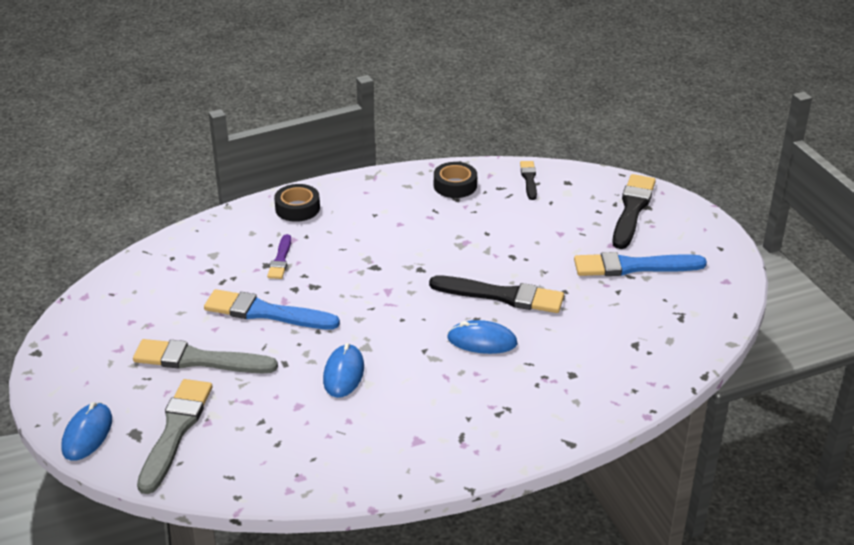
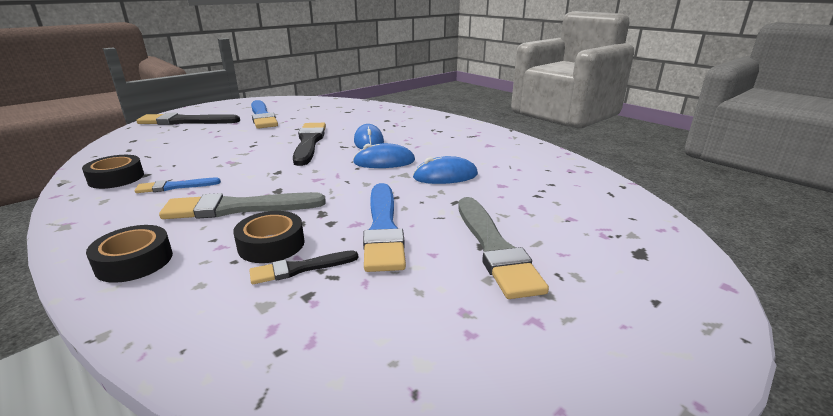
camera: 110 degrees left, 10 degrees down
blue mouse [61,402,112,461] -> blue mouse moved to [353,143,415,168]
grey brush [137,379,213,494] -> grey brush moved to [159,192,326,219]
purple brush [267,234,291,279] -> black tape [233,211,305,263]
black brush [520,161,537,200] -> black brush moved to [249,250,358,284]
none -> blue brush [135,178,221,193]

